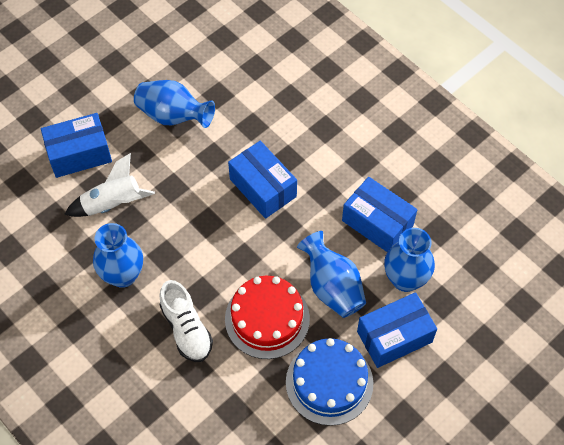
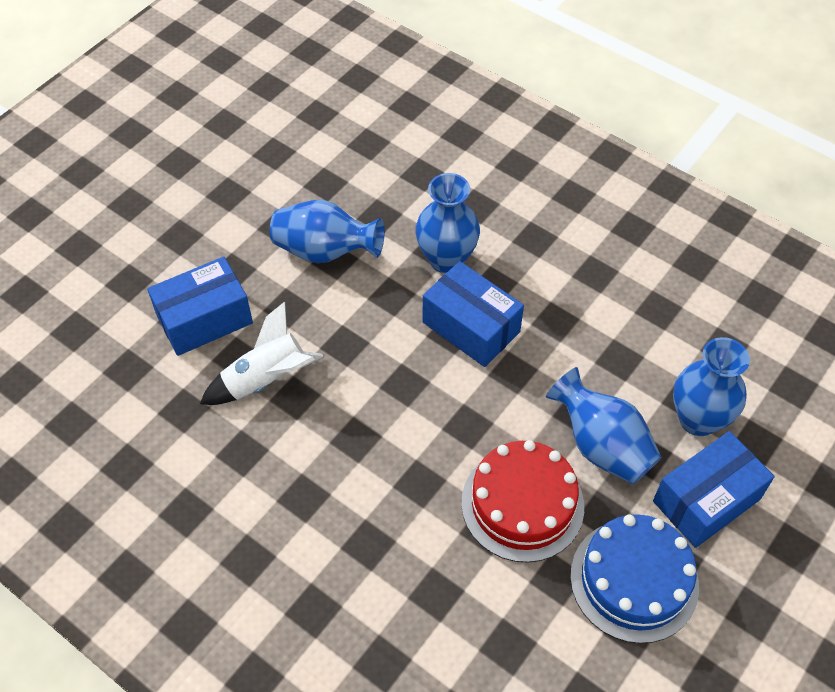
camera: 10 degrees left, 5 degrees down
blue vase [93,223,143,288] -> blue vase moved to [415,173,480,273]
white shoe [159,280,213,362] -> none
blue box [342,177,417,252] -> none

